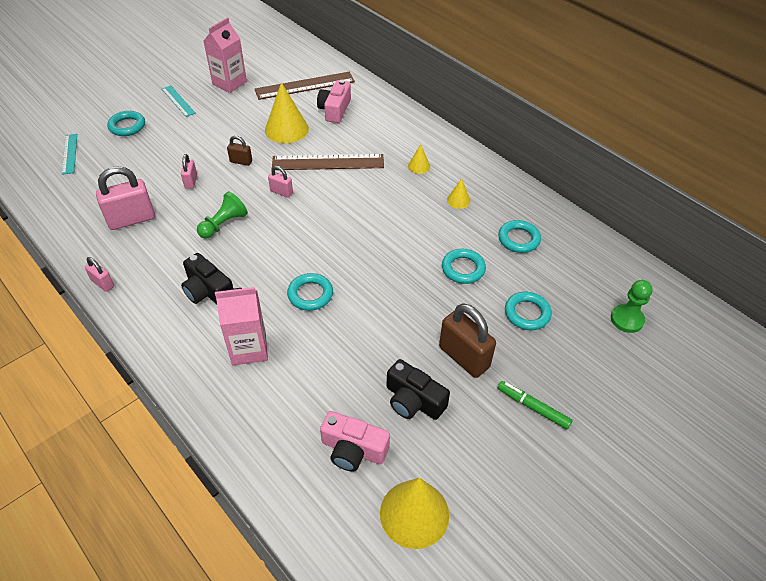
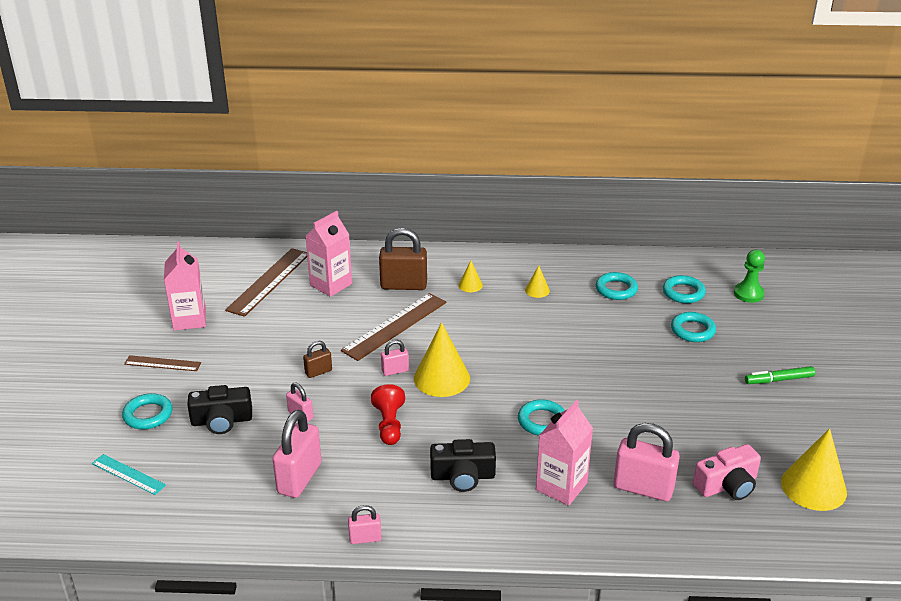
camera: 45 degrees left, 15 degrees down
turquoise ruler [162,85,196,117] -> brown ruler [124,355,201,371]
green pawn [197,191,248,238] -> red pawn [371,384,405,445]
yellow cone [265,82,309,143] -> yellow cone moved to [414,322,470,397]
pink camera [317,80,351,123] -> pink carton [306,211,352,297]
black camera [386,359,450,420] -> black camera moved to [187,385,252,434]
brown padlock [439,303,496,378] -> brown padlock moved to [379,228,427,290]
turquoise ring [442,249,486,284] -> turquoise ring moved to [663,275,706,303]
none -> pink padlock [614,423,680,501]

